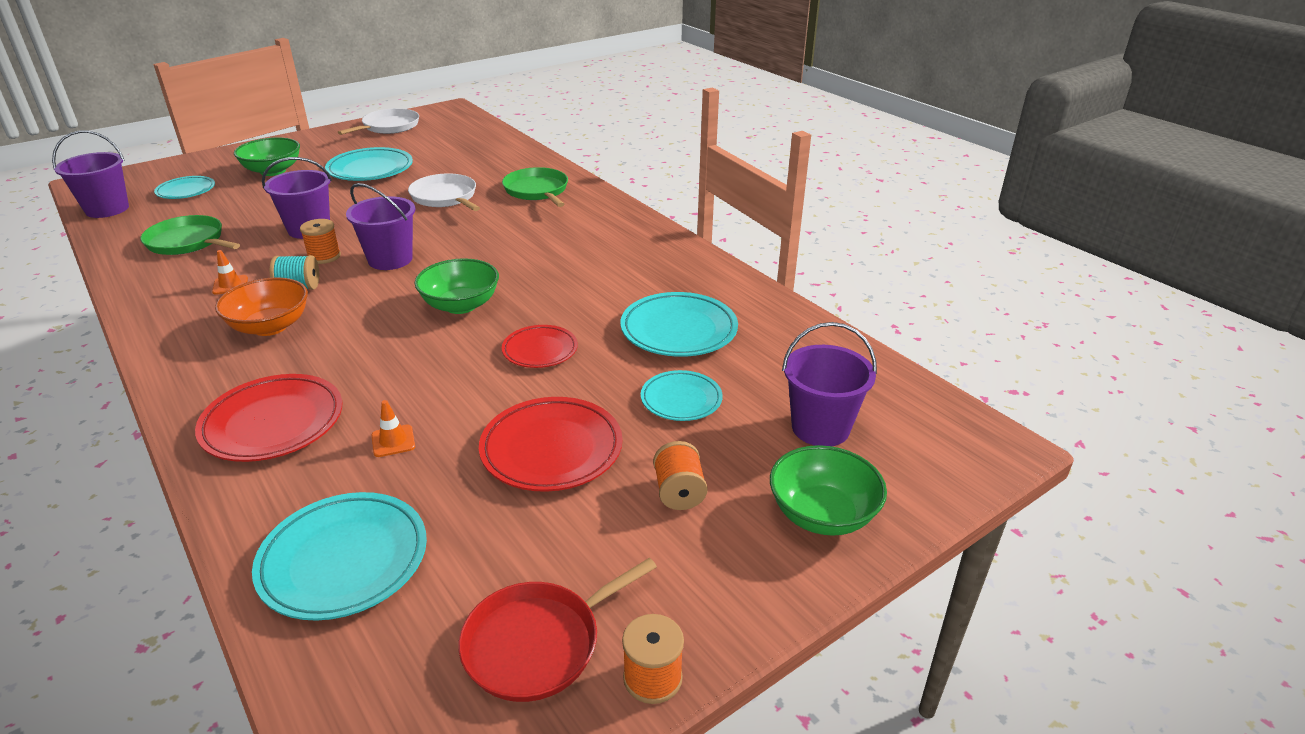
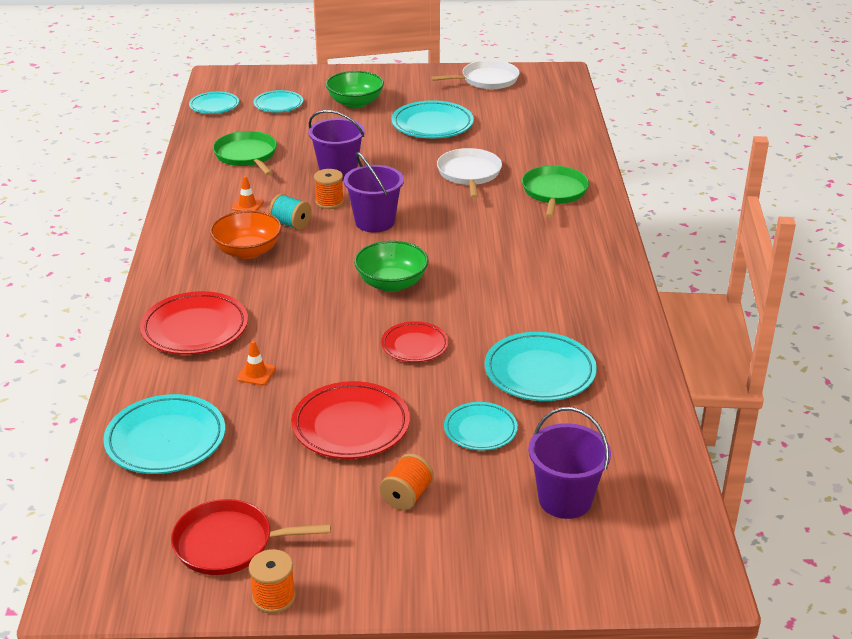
camera: 35 degrees right, 0 degrees up
purple bucket [52,131,129,218] -> turquoise plate [189,91,239,114]
green bowl [770,445,887,536] -> none

